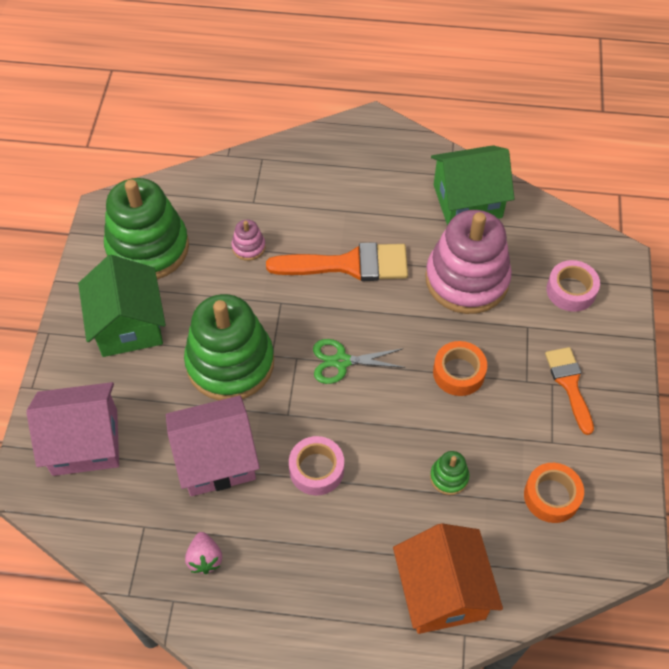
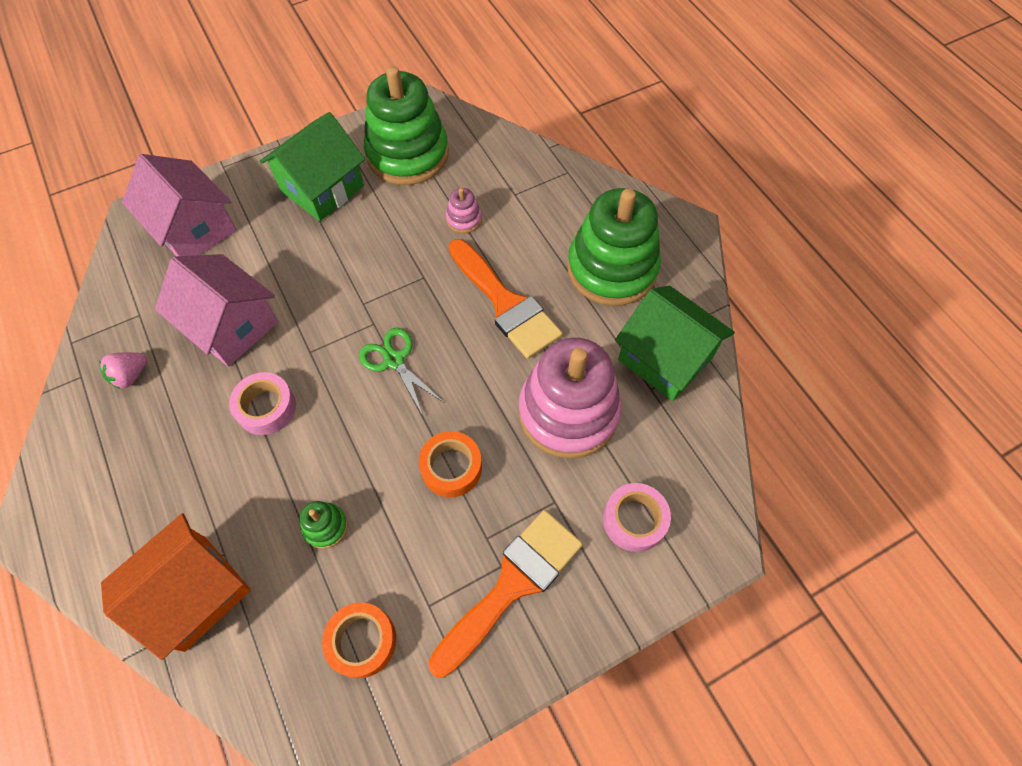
camera: 55 degrees right, 5 degrees up
green stacking toy [184,294,274,400] -> green stacking toy moved to [567,188,661,306]
orange brush [545,347,594,435] -> orange brush [428,510,583,678], size x1.58

